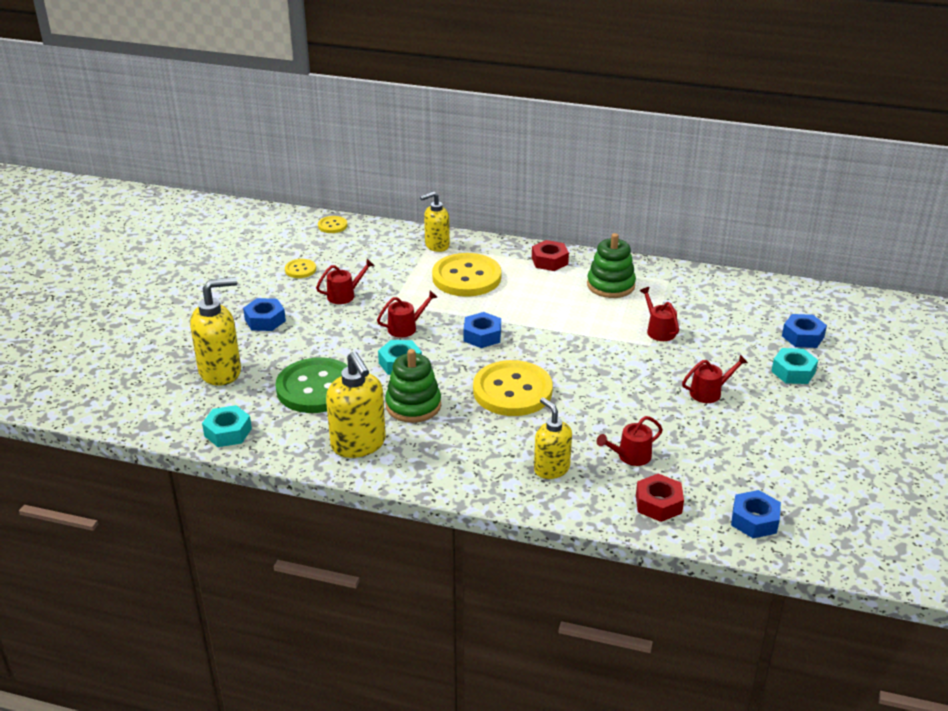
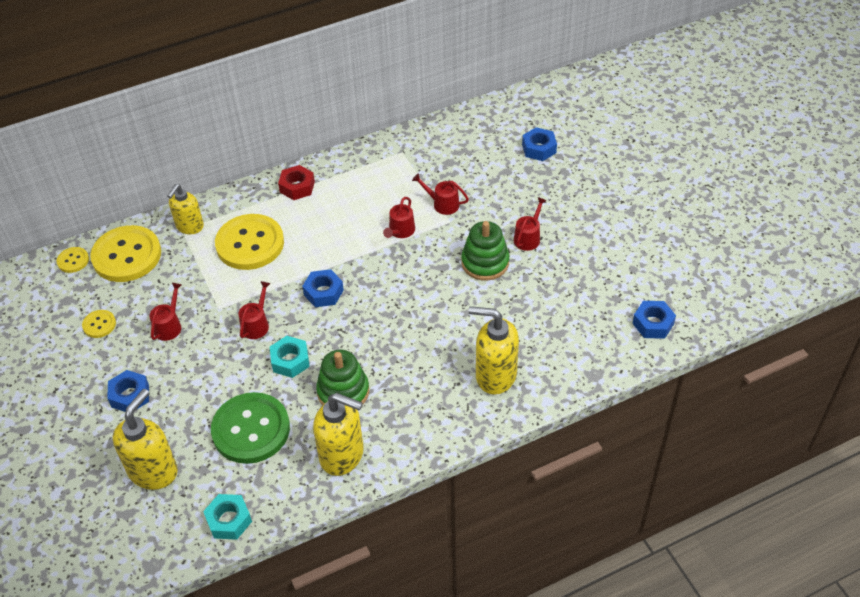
camera: 40 degrees left, 15 degrees up
yellow button [473,360,553,416] -> yellow button moved to [90,225,161,282]
yellow soap dispenser [534,397,572,479] -> yellow soap dispenser [469,306,519,395], size x1.50
green stacking toy [587,233,636,298] -> green stacking toy moved to [461,221,509,281]
red watering can [597,416,663,466] -> red watering can moved to [383,197,415,238]
red nut [636,474,684,522] -> none
turquoise nut [771,348,818,384] -> none

